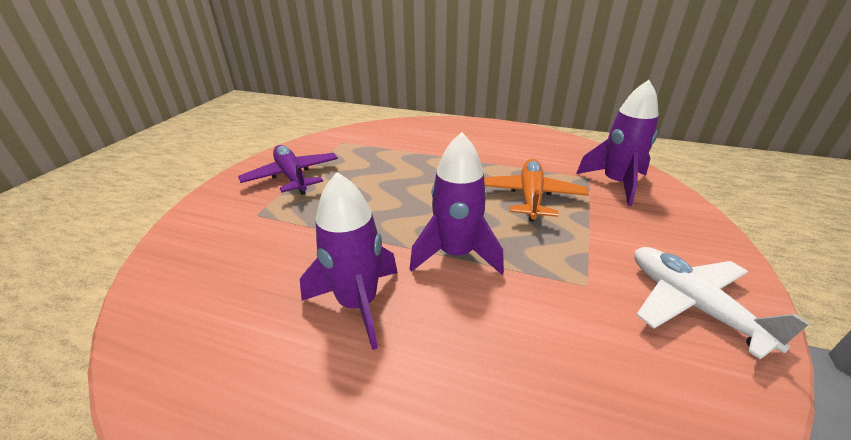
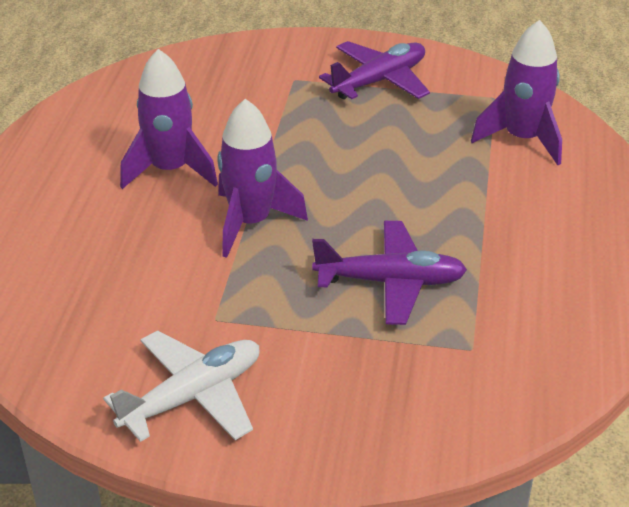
camera: 80 degrees right, 5 degrees up
orange plane [484,159,589,221] -> purple plane [312,221,467,325]
purple rocket [576,80,659,206] -> purple rocket moved to [471,20,562,165]

